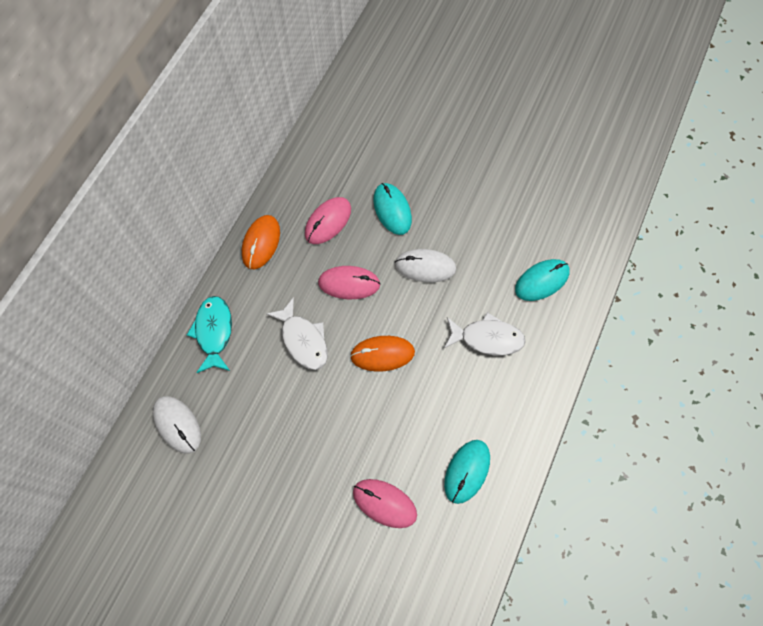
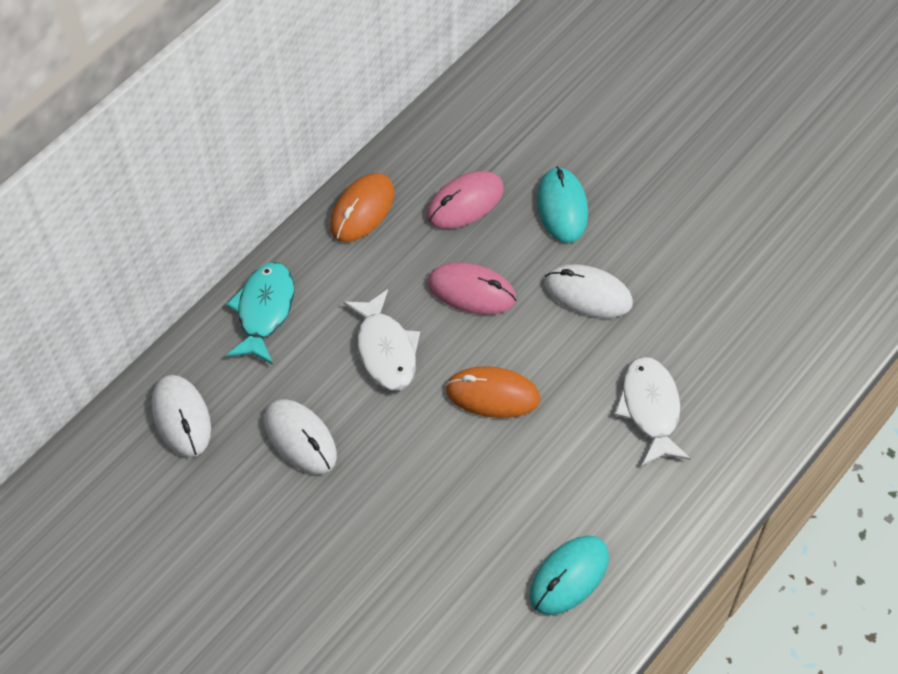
camera: 15 degrees right, 10 degrees down
pink mouse [353,479,417,528] -> none
white fish [444,312,526,356] -> white fish turned 120 degrees counterclockwise [614,357,691,466]
turquoise mouse [515,259,570,301] -> none
none -> white mouse [264,399,337,474]

